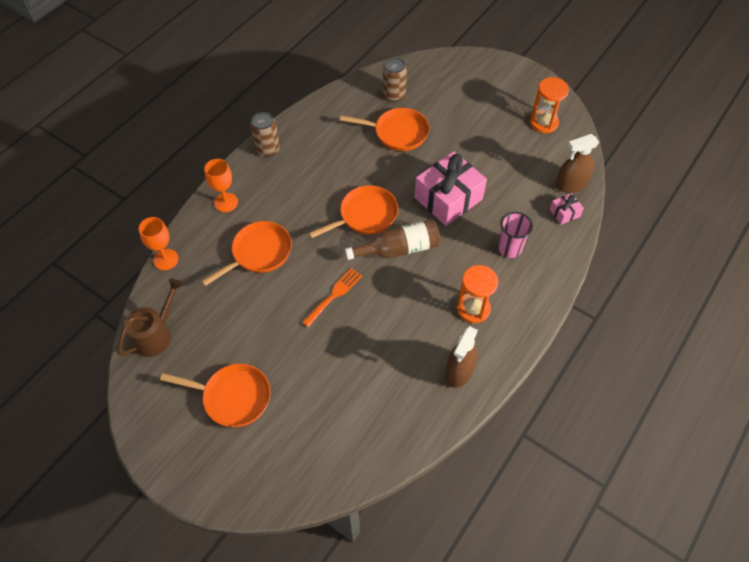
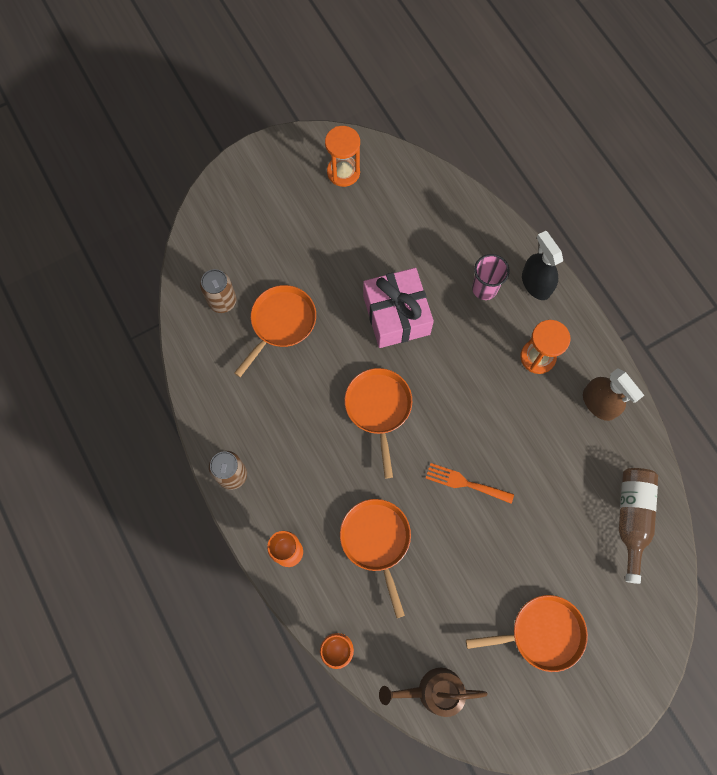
camera: 65 degrees left, 15 degrees up
brown watering can [117,278,183,357] -> brown watering can turned 60 degrees counterclockwise [379,668,488,717]
orange pan [160,364,271,427] -> orange pan turned 45 degrees clockwise [466,595,588,672]
orange fork [302,268,362,327] -> orange fork turned 45 degrees counterclockwise [426,463,514,504]
brown bottle [345,219,440,260] -> brown bottle moved to [619,468,658,584]
pink gift [550,193,584,225] -> none
brown spray bottle [556,134,599,193] -> none
none -> black spray bottle [522,231,563,300]

